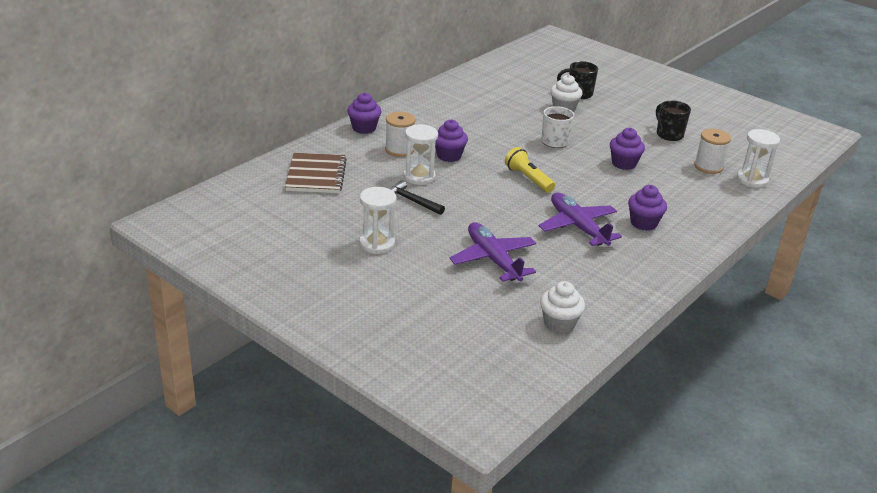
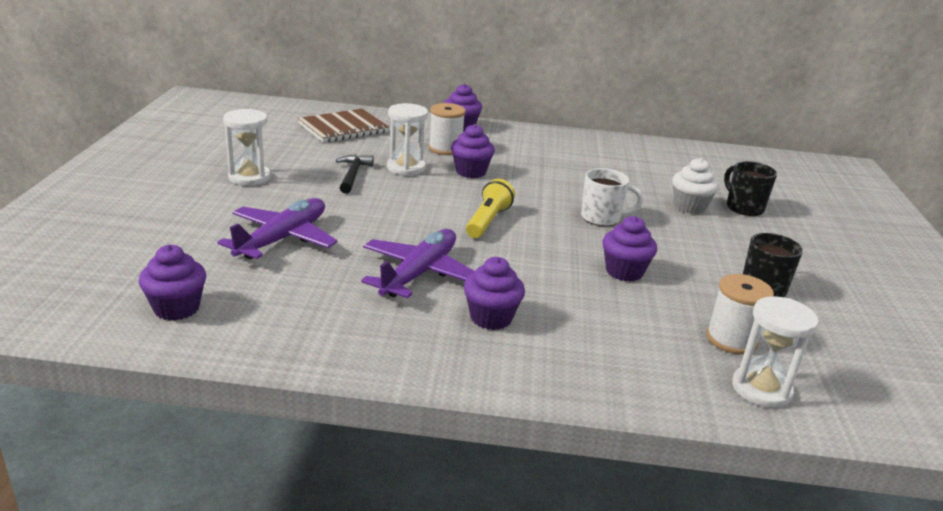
camera: 55 degrees right, 5 degrees down
white cupcake [540,281,585,334] -> purple cupcake [139,245,206,321]

